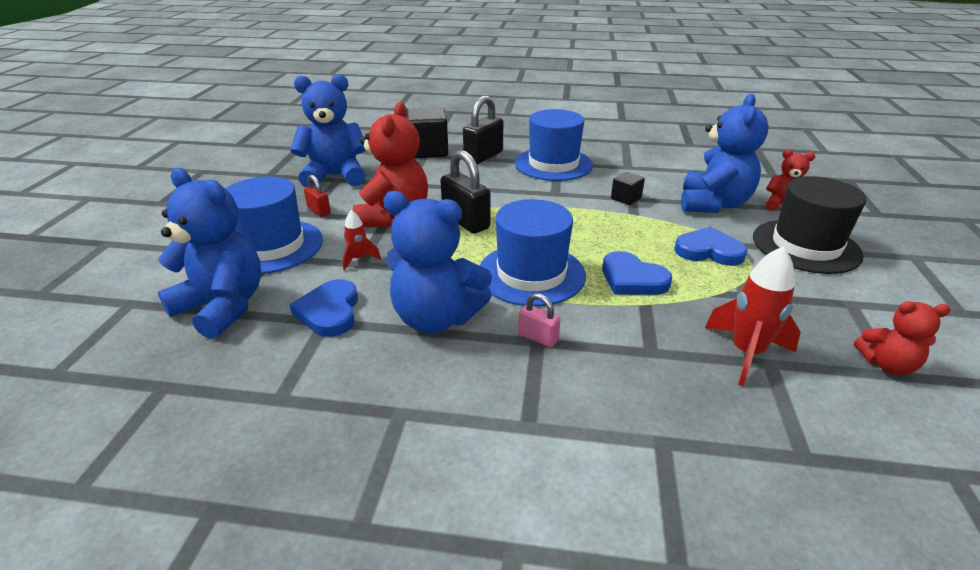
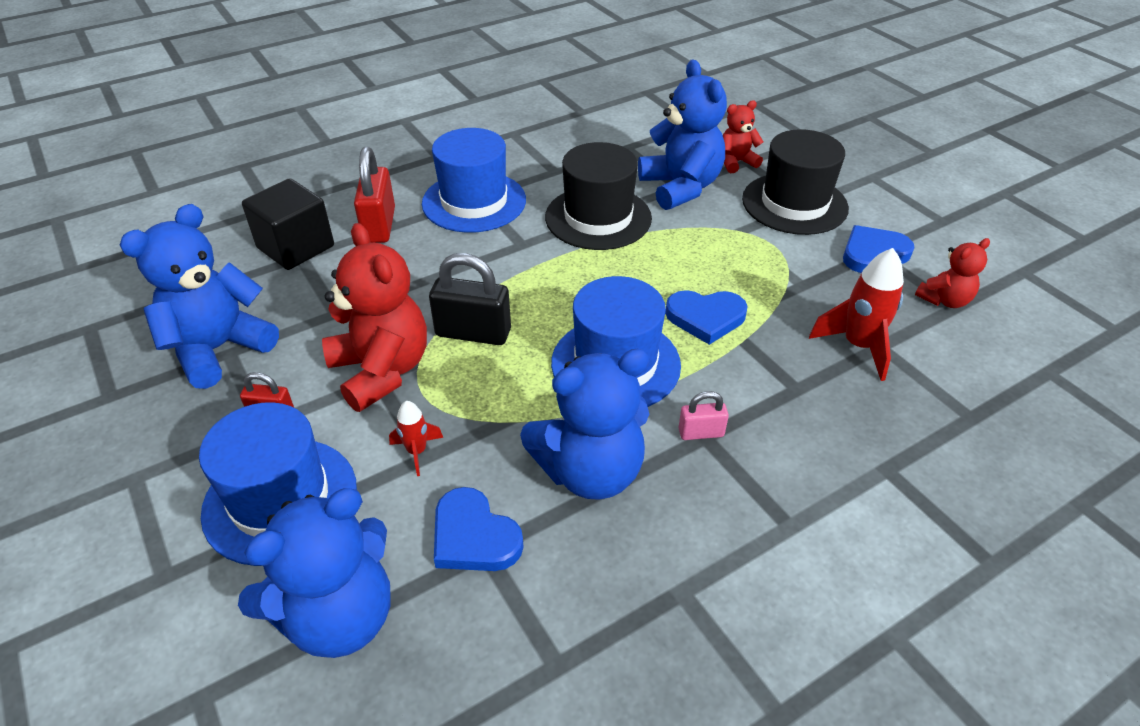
camera: 40 degrees left, 10 degrees up
blue teddy bear [158,168,261,339] -> blue teddy bear turned 150 degrees clockwise [238,488,390,658]
black padlock [463,96,503,164] -> red padlock [354,147,395,243]
black cube [611,172,645,205] -> black hat [545,142,652,250]
blue heart [674,227,747,266] -> blue heart moved to [843,225,915,273]

